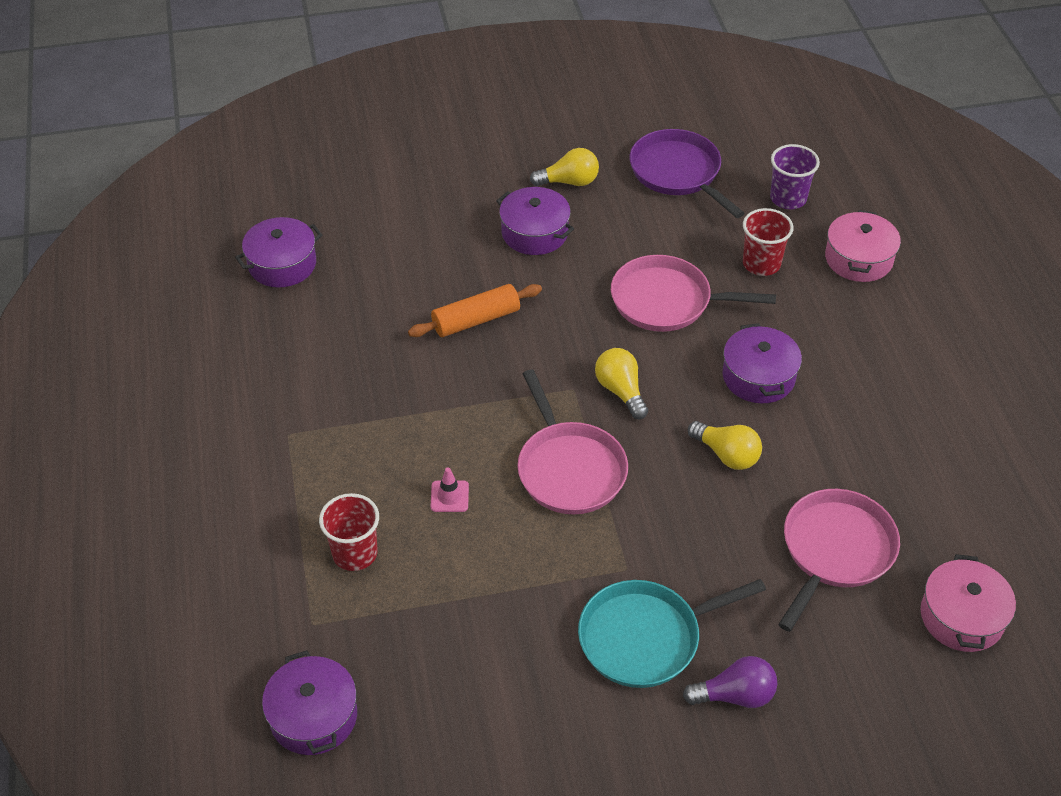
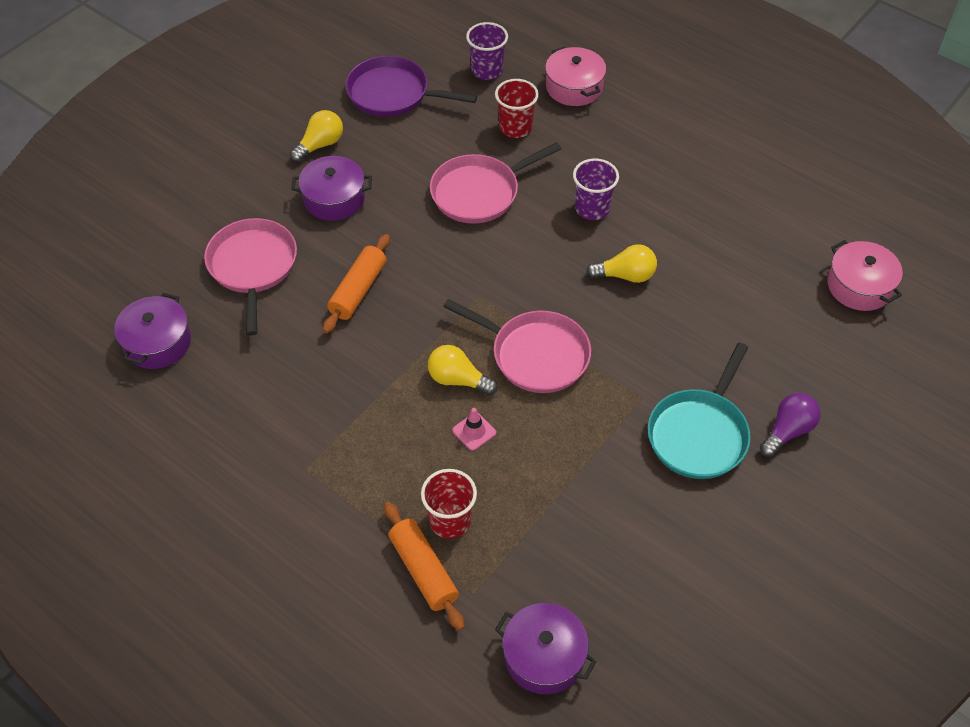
camera: 40 degrees left, 5 degrees up
yellow light bulb [595,348,648,419] -> yellow light bulb moved to [428,345,498,395]
purple pot [723,323,802,403] -> purple cup [573,159,619,220]
pink pan [778,489,900,632] -> pink pan moved to [204,218,297,336]
none -> orange rolling pin [384,502,465,631]

